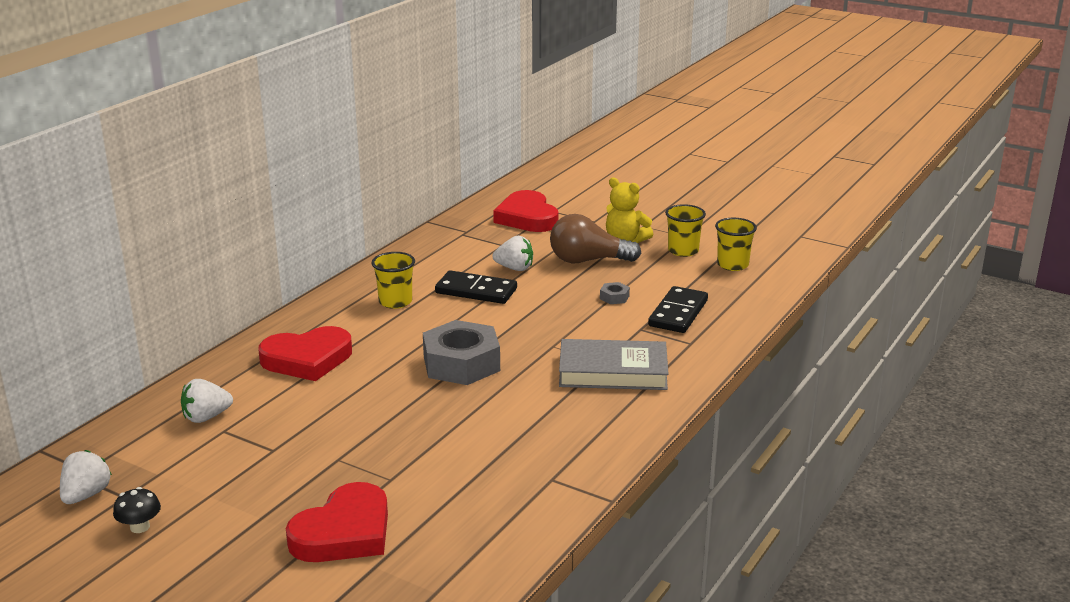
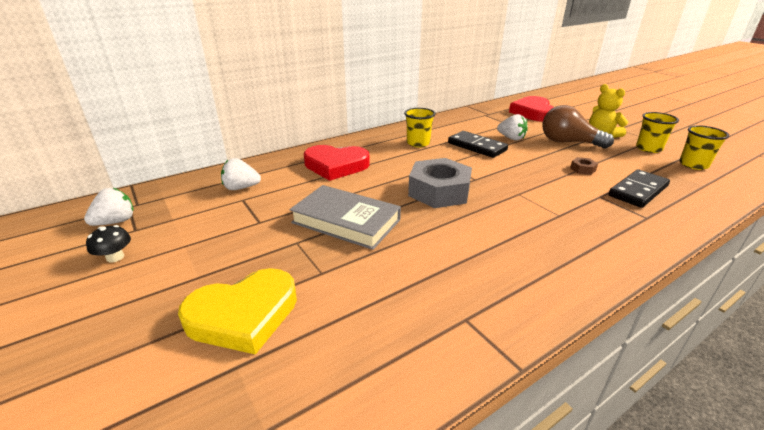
camera: 25 degrees right, 5 degrees up
red heart [286,482,388,562] -> yellow heart [178,268,297,355]
grey book [559,339,669,390] -> grey book moved to [290,185,401,250]
grey nut [600,282,630,304] -> brown nut [570,157,598,175]

